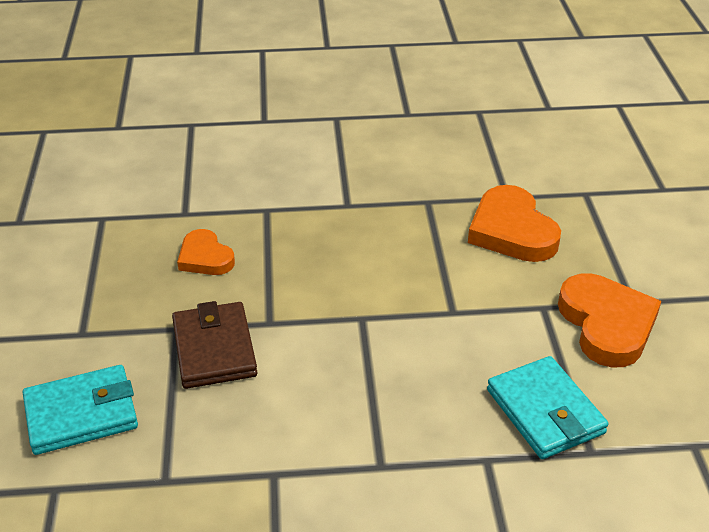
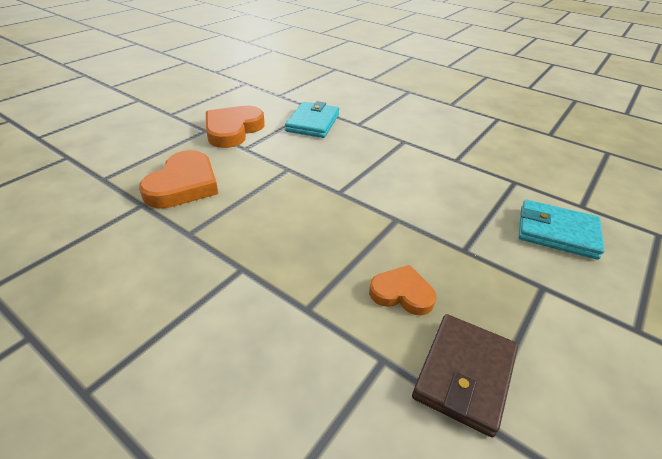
camera: 140 degrees left, 0 degrees up
brown wallet [172,301,257,389] -> brown wallet moved to [412,314,518,438]
orange heart [177,229,235,275] -> orange heart turned 75 degrees counterclockwise [369,265,436,315]

